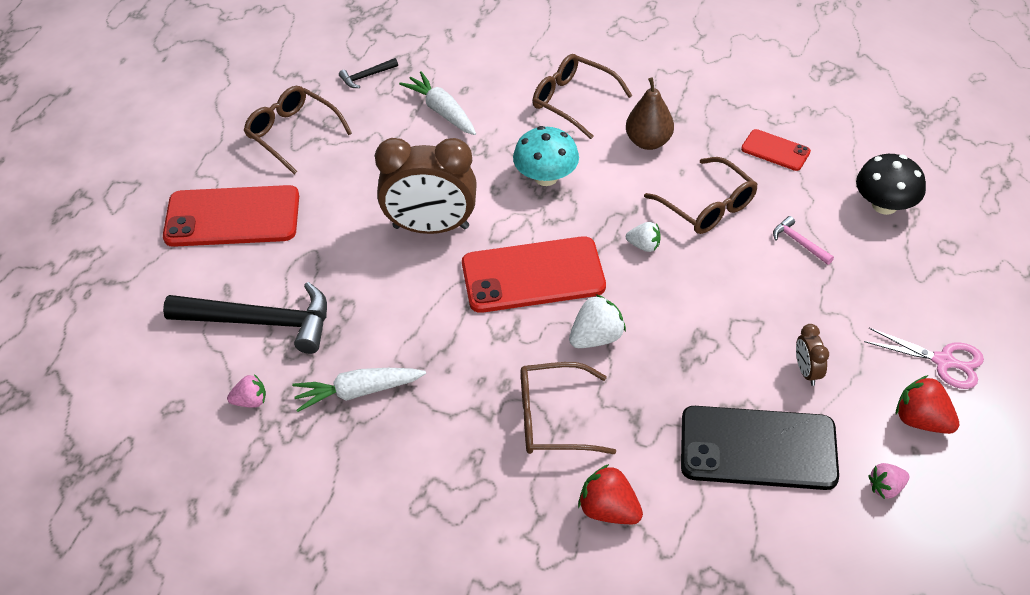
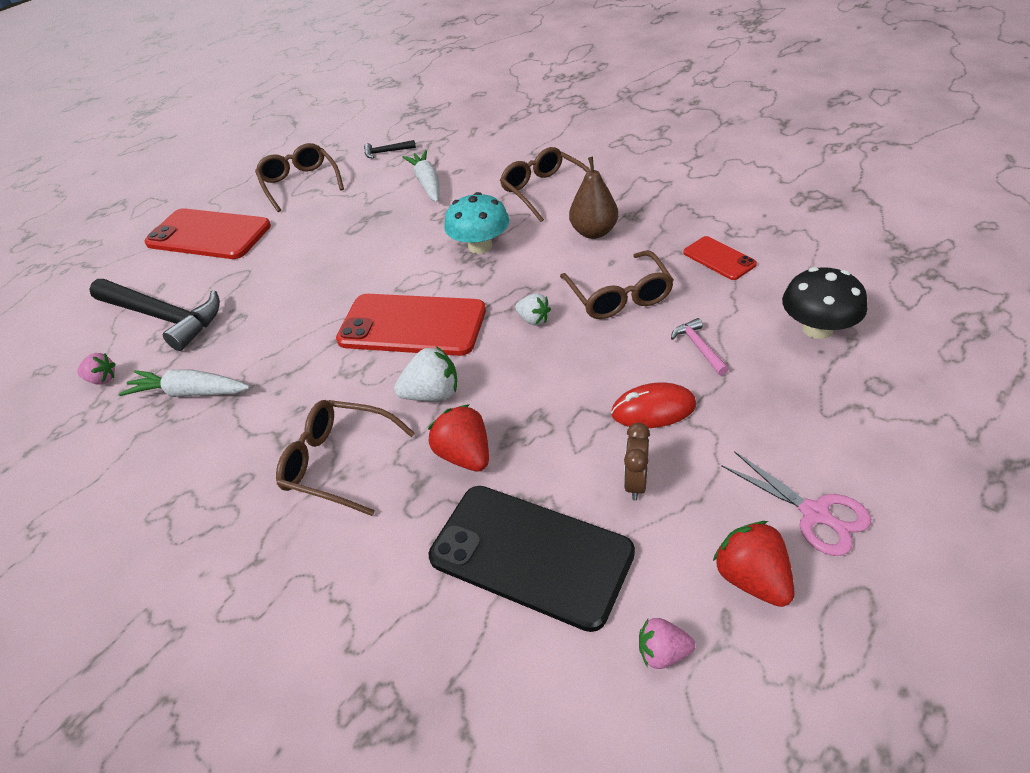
camera: 25 degrees right, 5 degrees down
brown clock [375,138,477,234] -> none
red strawberry [578,464,643,524] -> red strawberry moved to [428,404,489,472]
none -> red mouse [611,383,696,428]

